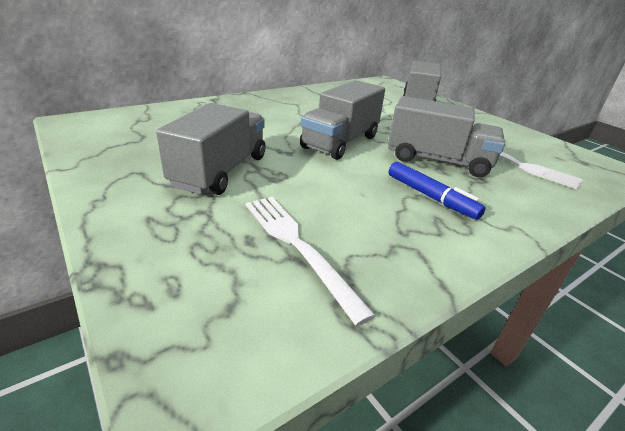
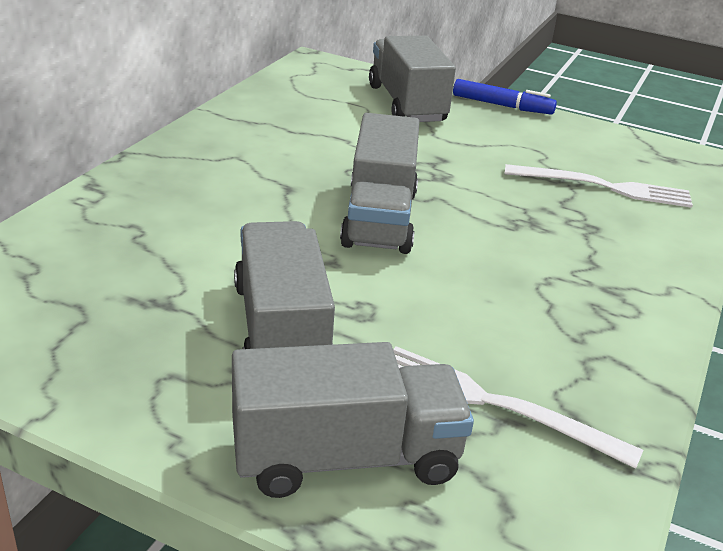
camera: 30 degrees left, 0 degrees up
grey truck [388,96,505,177] -> grey truck moved to [232,342,474,498]
blue marker [389,162,486,220] -> blue marker moved to [453,79,557,115]

